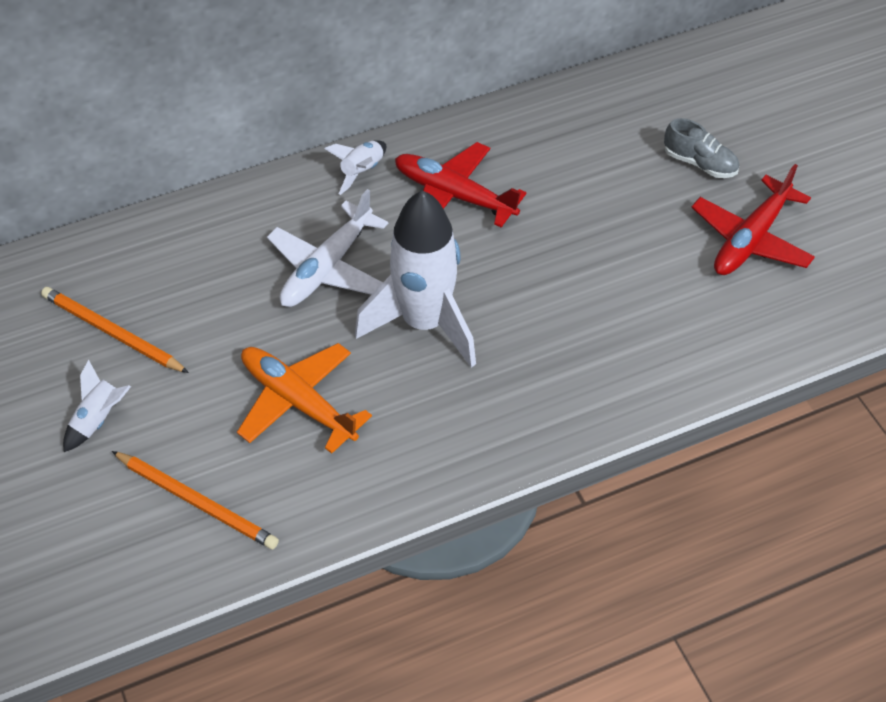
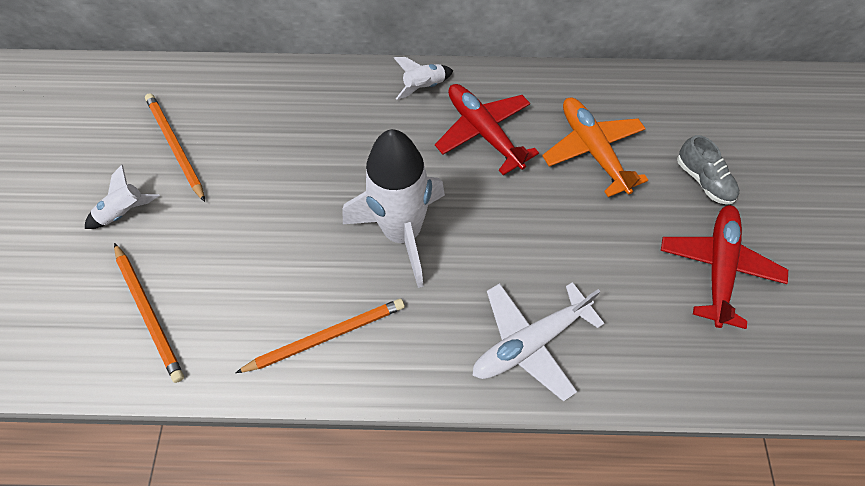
camera: 25 degrees right, 10 degrees up
orange plane [237,343,372,454] -> orange plane moved to [542,98,648,197]
white plane [267,189,388,307] -> white plane moved to [472,282,605,401]
red plane [691,164,815,275] -> red plane turned 135 degrees clockwise [661,205,788,329]
none -> orange pencil [236,299,405,373]

